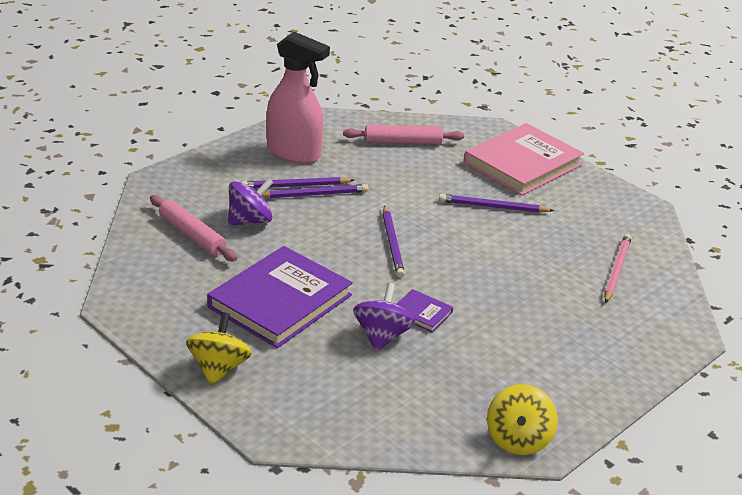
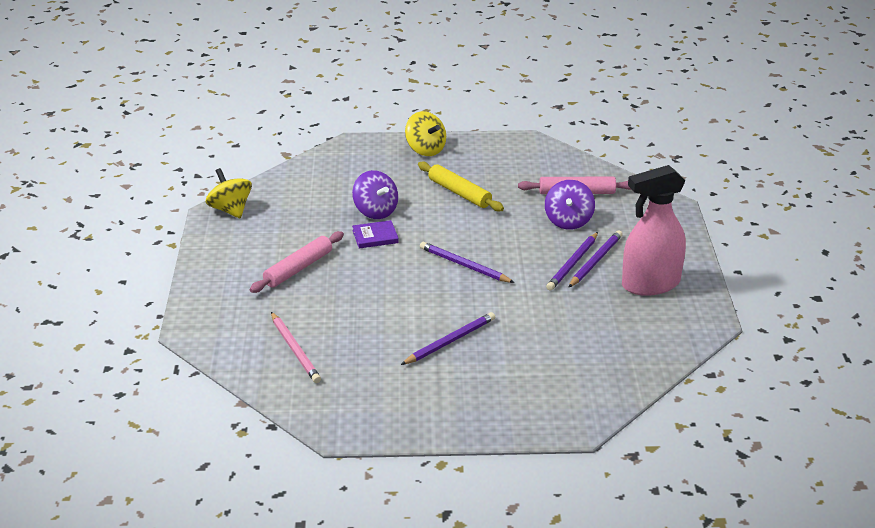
camera: 135 degrees right, 0 degrees up
purple book [207,246,353,348] -> yellow rolling pin [418,161,504,212]
pink rolling pin [343,125,464,144] -> pink rolling pin moved to [250,231,344,293]
pink book [464,123,584,196] -> none

